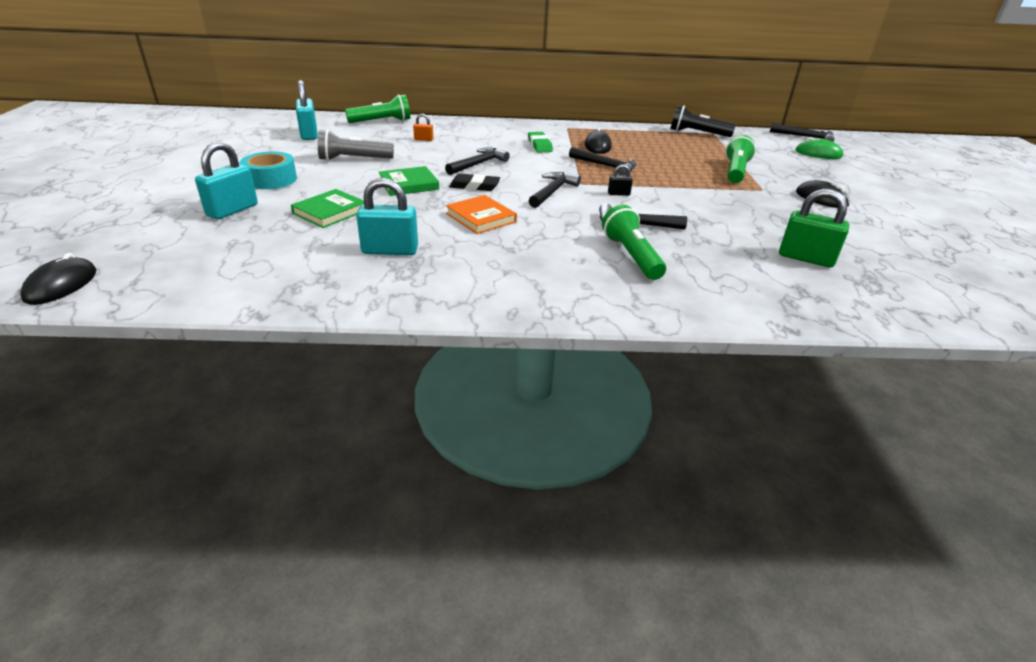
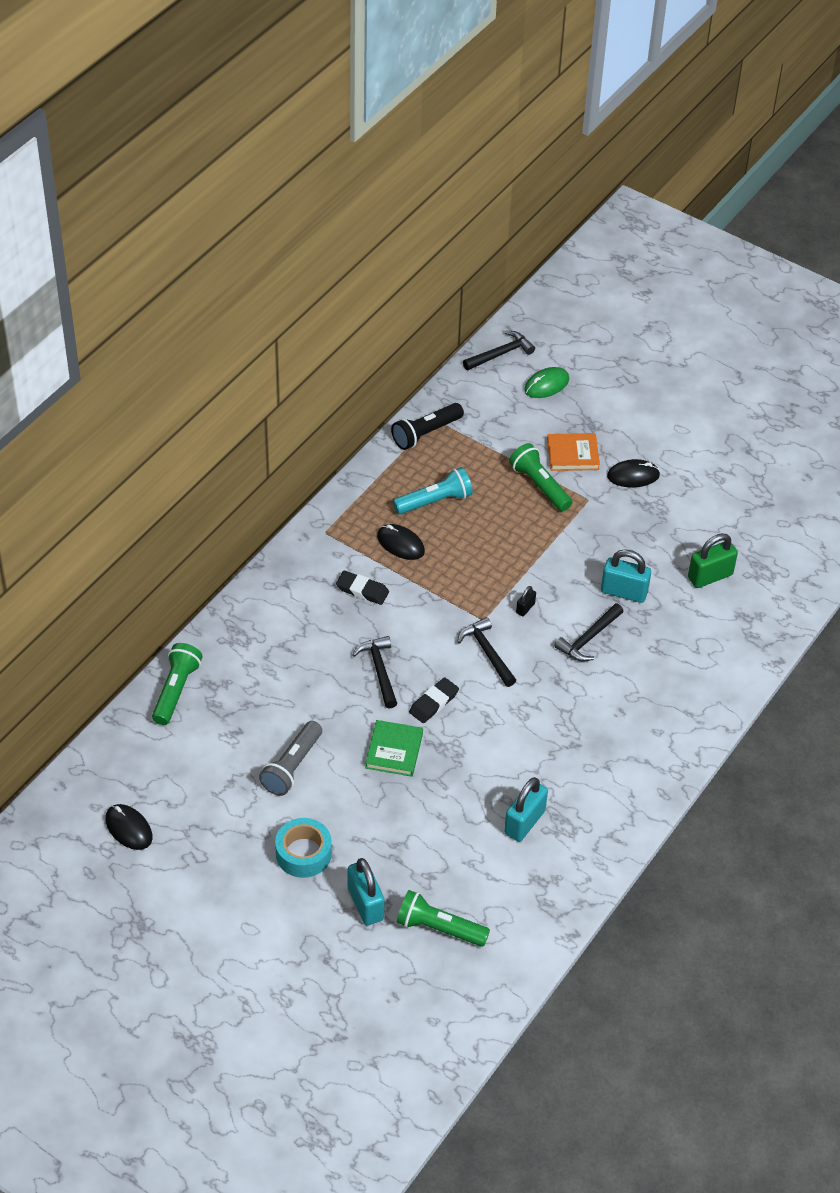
camera: 55 degrees left, 15 degrees up
black mouse [20,253,97,305] -> black mouse moved to [105,804,152,850]
green book [291,189,364,228] -> none
turquoise padlock [296,80,318,140] -> turquoise padlock moved to [601,549,651,603]
orange padlock [413,113,433,141] -> none
orange book [446,195,517,234] -> orange book moved to [547,433,600,471]
green eraser [528,132,553,152] -> black eraser [336,571,389,605]
black hammer [569,147,636,176] -> none
green flashlight [602,205,666,280] -> green flashlight moved to [397,890,490,947]
none -> turquoise flashlight [393,467,473,515]

